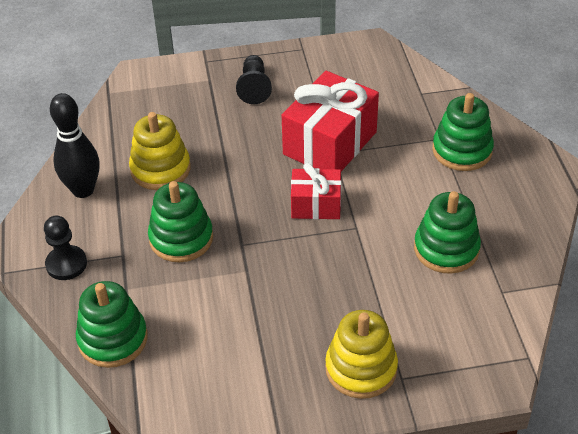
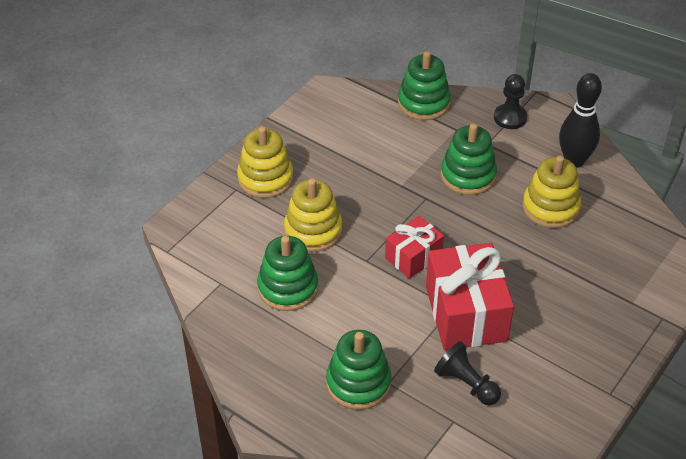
camera: 135 degrees right, 0 degrees up
black pawn [236,55,272,104] -> black pawn moved to [434,341,501,405]
none -> yellow stacking toy [284,178,342,252]

